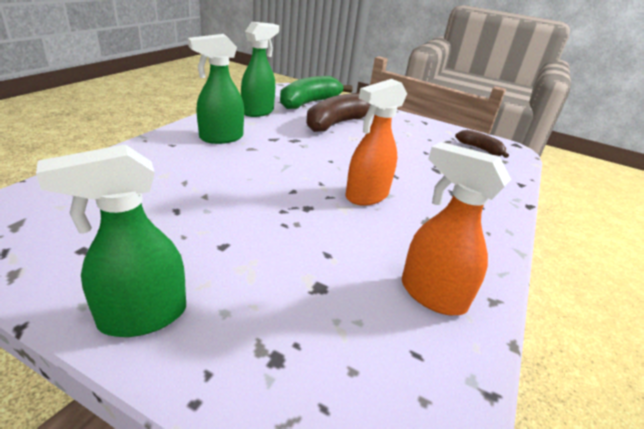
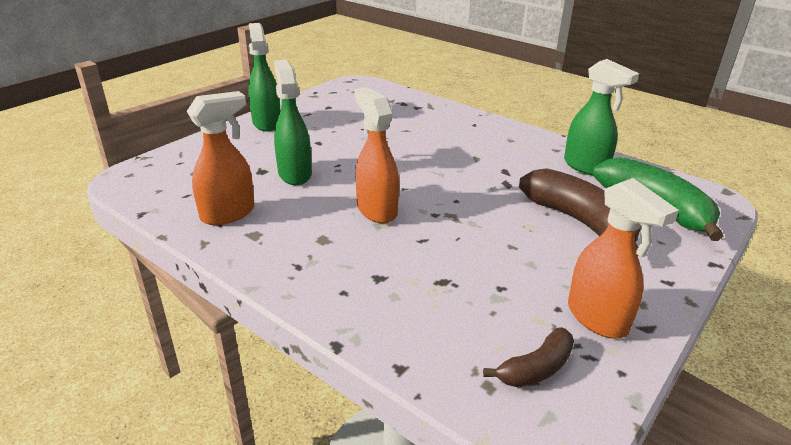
camera: 105 degrees right, 0 degrees up
green spray bottle [188,34,244,144] -> green spray bottle moved to [274,60,312,185]
none -> orange spray bottle [568,178,679,338]

